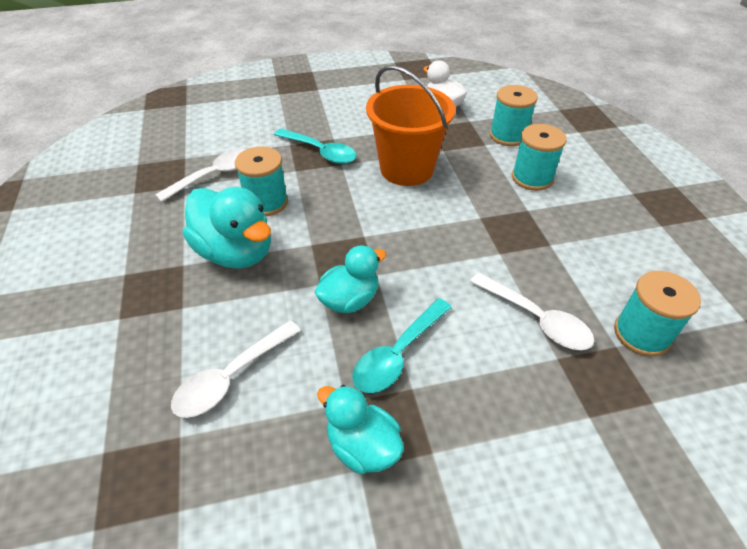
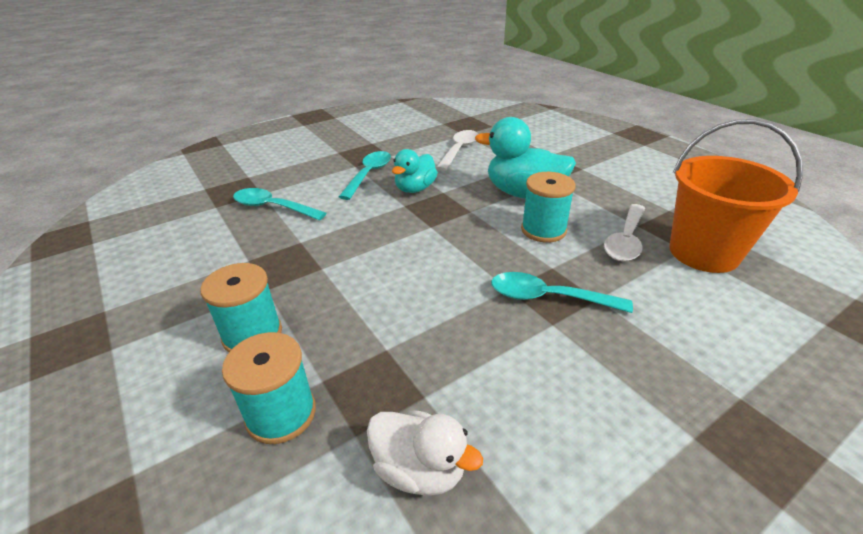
camera: 160 degrees right, 10 degrees down
turquoise duck [317,385,404,474] -> none
orange bucket [366,65,455,186] -> orange bucket moved to [669,119,803,273]
white spoon [470,272,594,350] -> turquoise spoon [233,188,326,220]
turquoise spool [614,271,701,356] -> none

